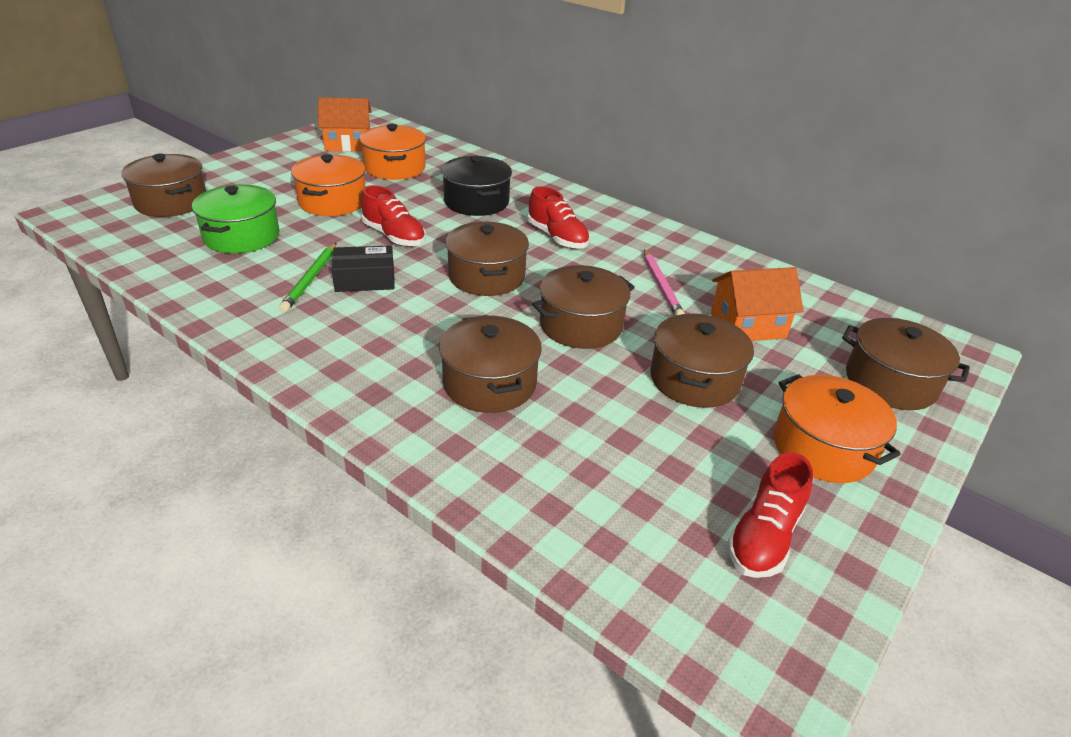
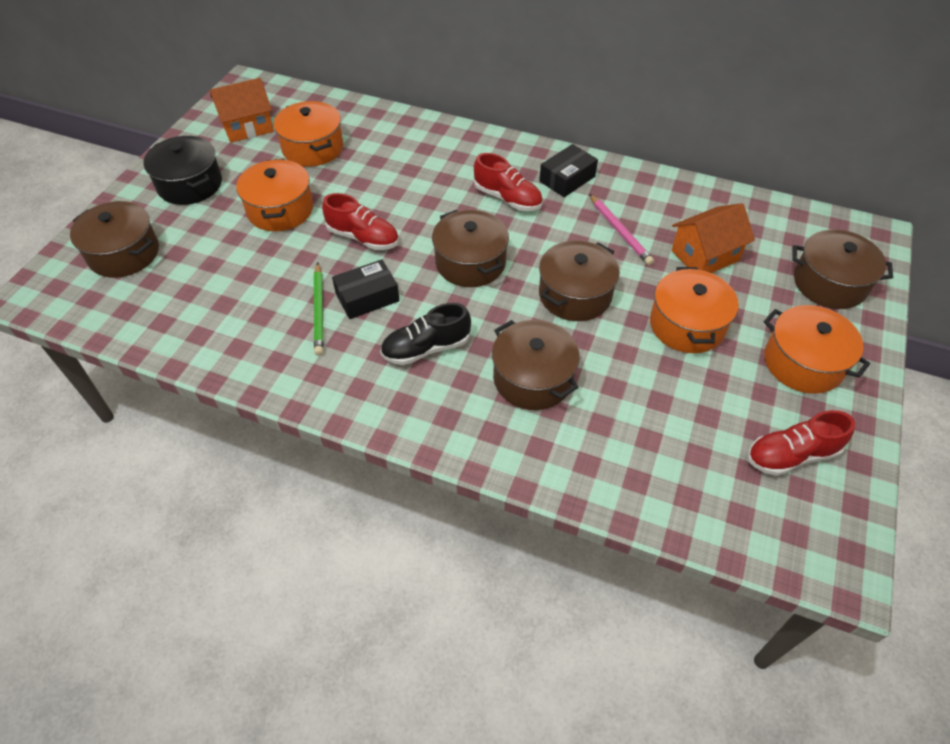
camera: 15 degrees left, 15 degrees up
green pot [192,185,279,253] -> none
black pot [441,156,512,216] -> black pot moved to [143,136,222,205]
brown pot [650,314,754,408] -> orange pot [650,267,739,353]
red shoe [727,452,813,578] -> red shoe turned 60 degrees clockwise [747,410,855,476]
none -> black shoe [380,303,471,365]
none -> black box [539,144,598,197]

